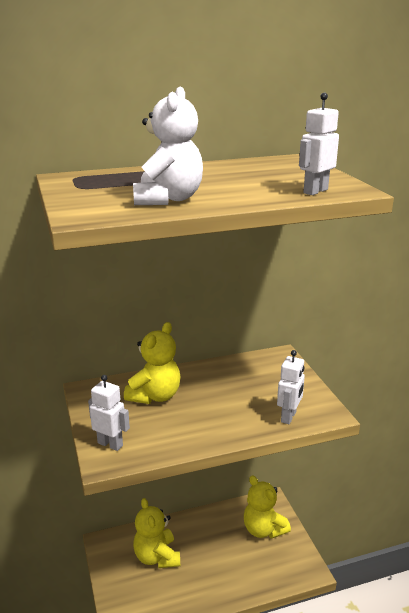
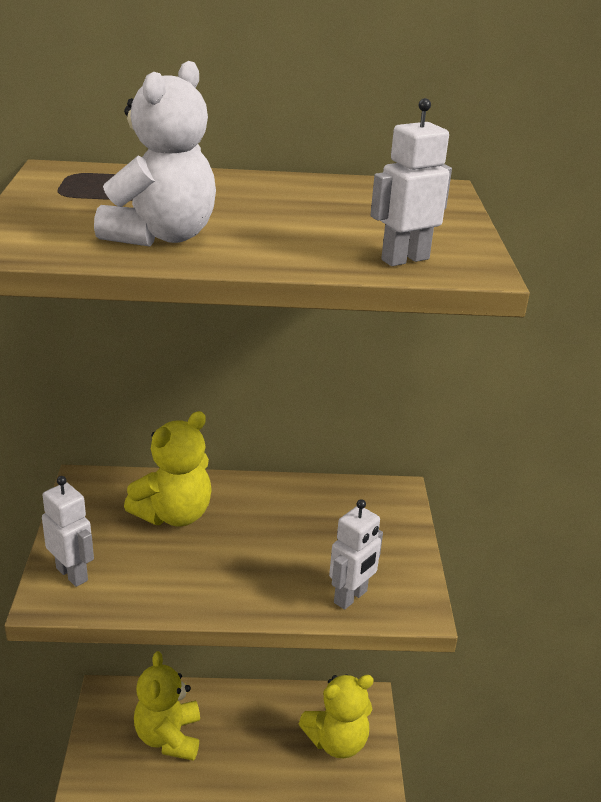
camera: 15 degrees right, 5 degrees up
yellow teddy bear [244,475,291,538] -> yellow teddy bear turned 90 degrees counterclockwise [299,674,374,758]

